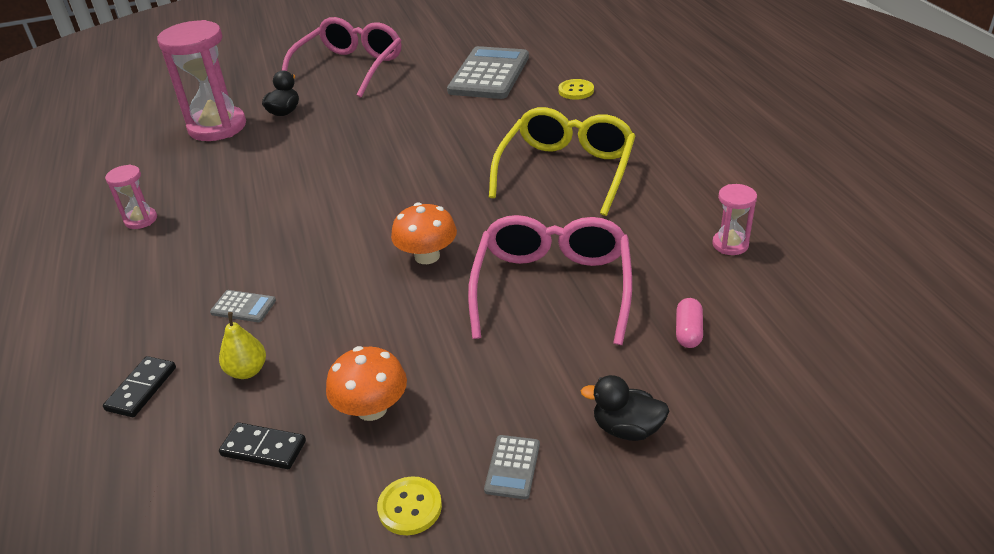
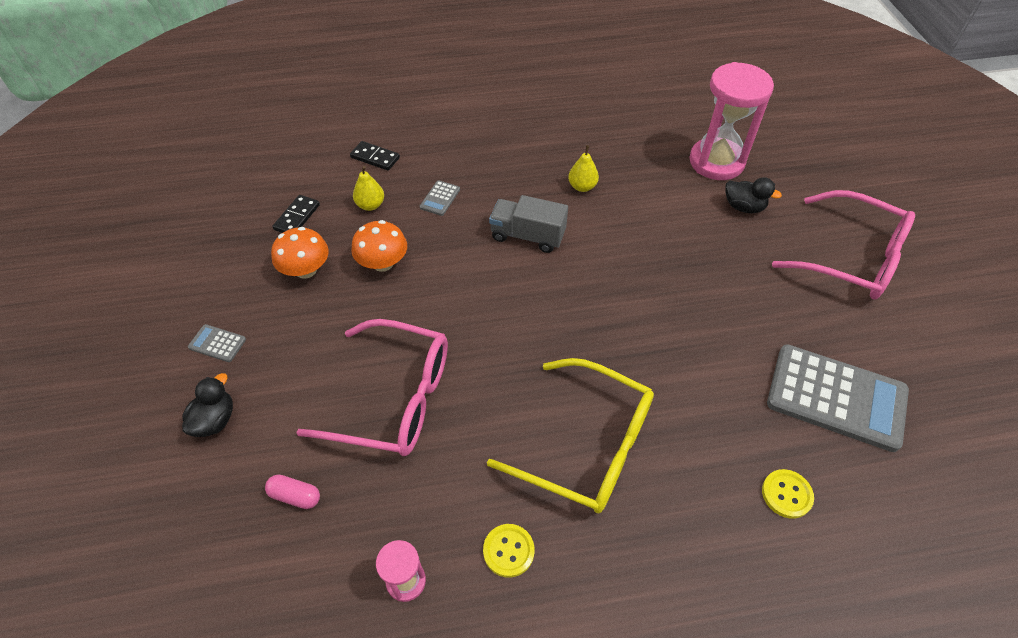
camera: 95 degrees right, 15 degrees up
pink hourglass [105,165,157,229] -> none
yellow button [377,476,442,535] -> yellow button moved to [483,524,535,578]
orange mushroom [391,203,457,264] -> orange mushroom moved to [351,220,407,272]
none -> grey truck [489,195,568,253]
none -> yellow pear [568,145,599,192]

